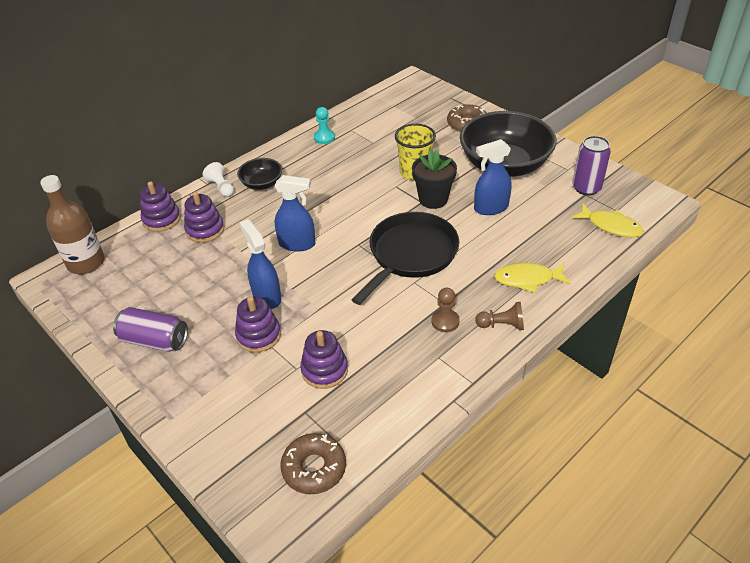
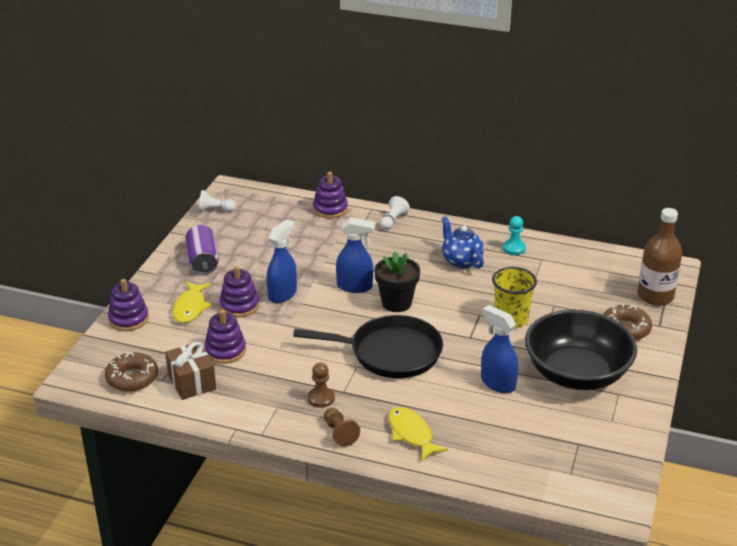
camera: 60 degrees right, 10 degrees down
brown bottle [40,175,105,274] -> brown bottle moved to [638,208,682,305]
purple stacking toy [184,192,224,243] -> purple stacking toy moved to [108,279,149,331]
black bowl [237,158,282,190] -> none
blue spray bottle [274,175,315,252] -> blue spray bottle turned 60 degrees counterclockwise [336,217,375,293]
black flower pot [412,149,457,209] -> black flower pot moved to [375,252,420,312]
yellow fish [571,203,643,237] -> yellow fish moved to [173,282,212,323]
purple can [572,136,611,196] -> none
none -> brown gift [165,342,216,400]
none -> white pawn [198,190,236,212]
none -> blue teapot [442,216,484,269]

